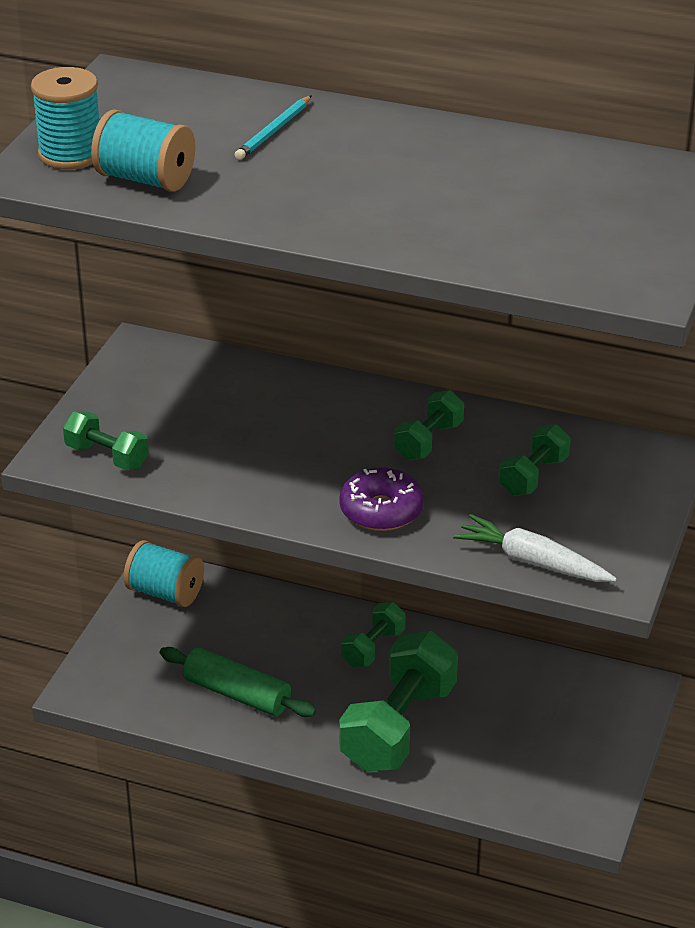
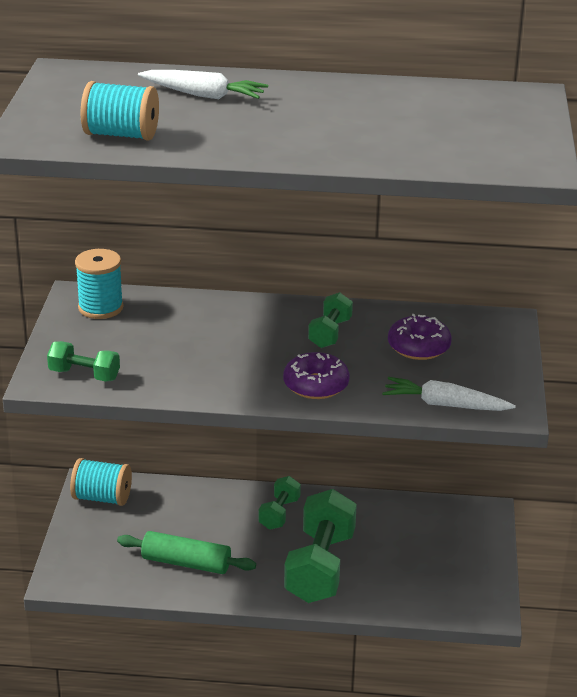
camera: 15 degrees left, 5 degrees down
turquoise spool [31,67,99,170] -> turquoise spool moved to [75,249,123,319]
turquoise pencil [235,96,311,160] -> white carrot [138,70,268,99]
green dumbbell [499,424,571,496] -> purple donut [388,314,452,360]

